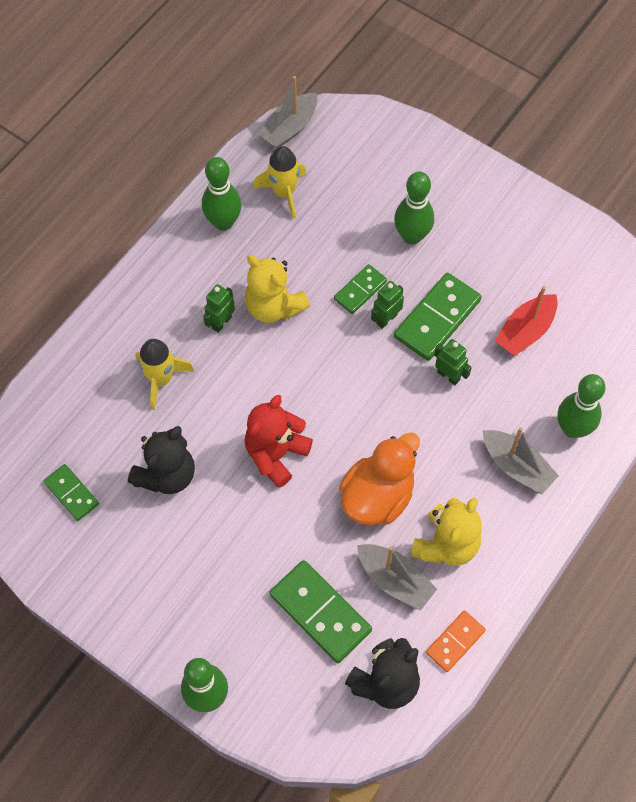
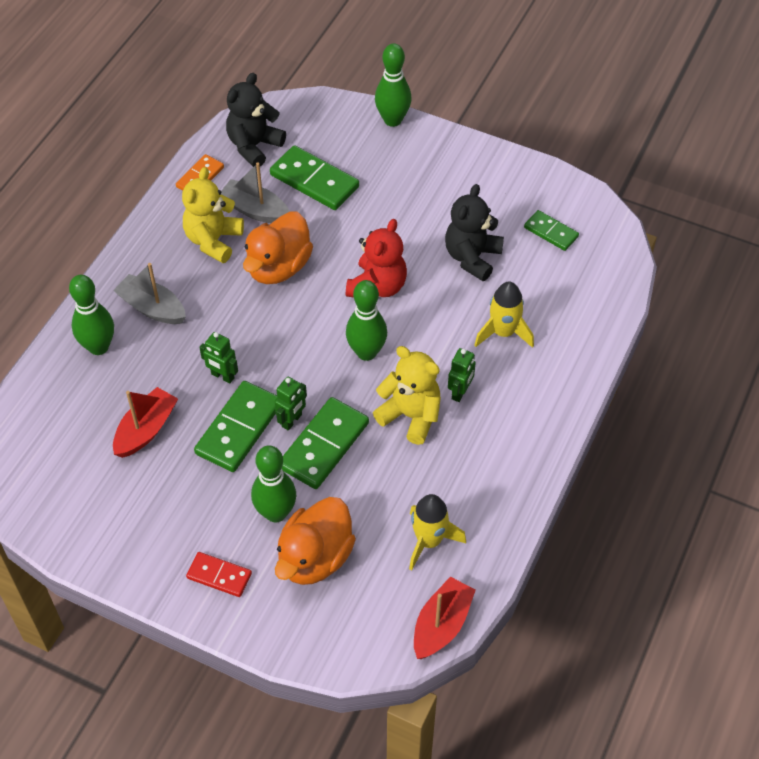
camera: 170 degrees right, 10 degrees down
green bowling pin [202,157,241,231] -> green bowling pin moved to [346,280,387,361]
grey boat [258,76,317,148] -> red boat [414,577,476,659]
green domino [334,264,387,314] -> green domino [282,397,369,489], size x1.70
none -> red domino [186,552,252,597]
none -> orange duck [275,497,356,585]

